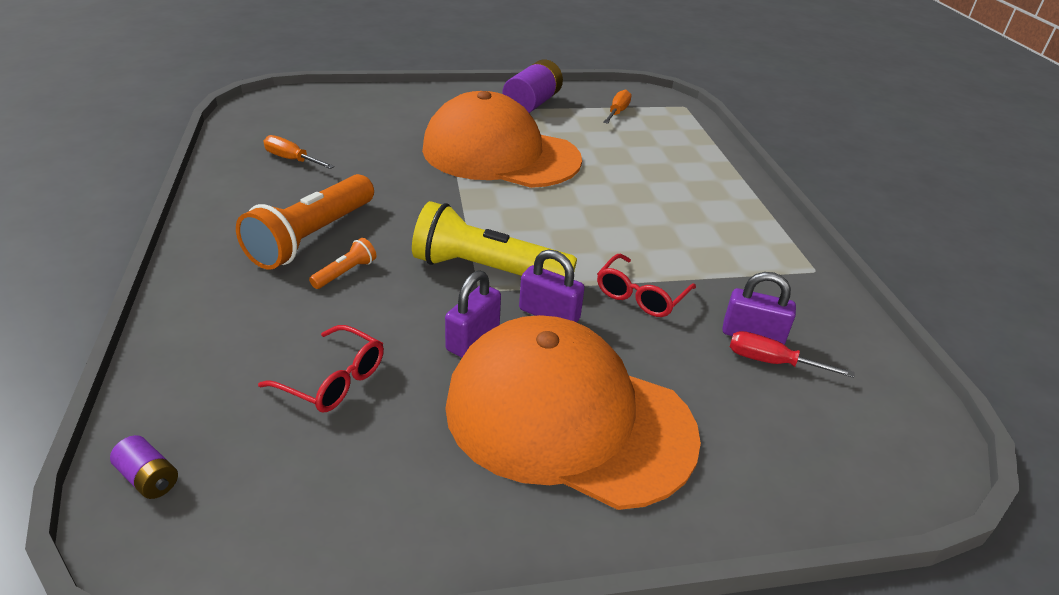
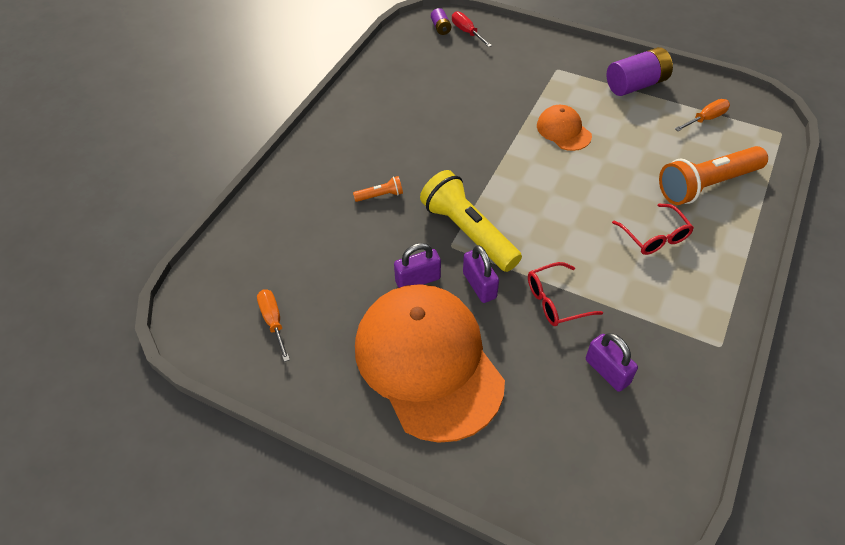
camera: 40 degrees right, 15 degrees up
purple battery [110,435,178,499] -> purple battery moved to [431,8,451,35]
orange flashlight [236,174,374,270] -> orange flashlight moved to [659,146,768,205]
red glasses [258,325,384,412] -> red glasses moved to [612,204,694,255]
orange screwdriver [263,135,335,169] -> orange screwdriver moved to [257,290,290,362]
orange cap [422,91,582,188] -> orange cap [537,105,592,151], size x0.44
red screwdriver [730,331,855,378] -> red screwdriver moved to [452,11,492,47]

